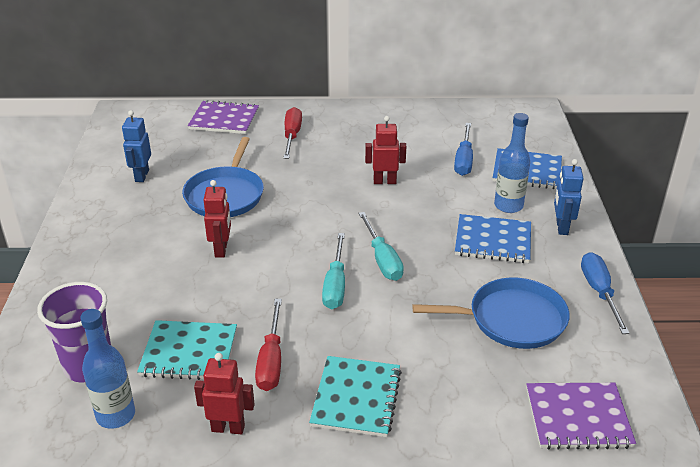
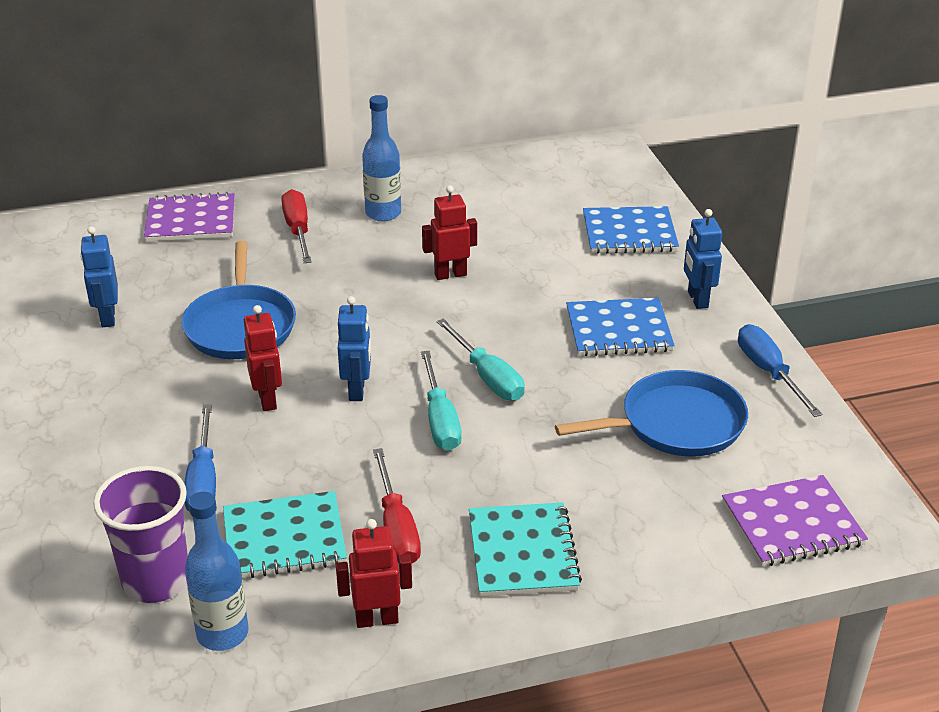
camera: 15 degrees left, 0 degrees up
blue screwdriver [454,123,473,176] -> blue screwdriver moved to [184,404,216,512]
blue bottle [494,113,530,213] -> blue bottle moved to [362,95,401,221]
none -> blue robot [338,296,371,401]

